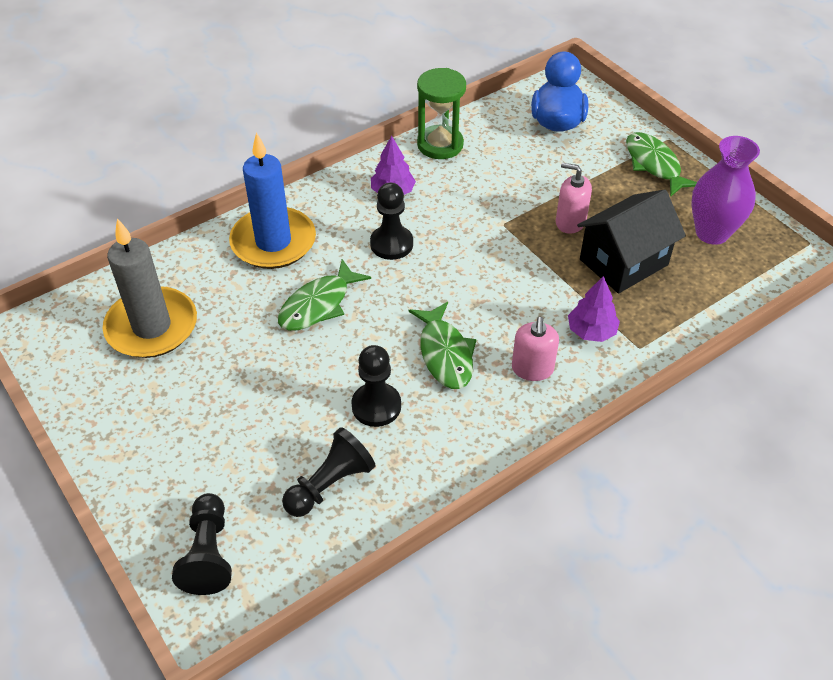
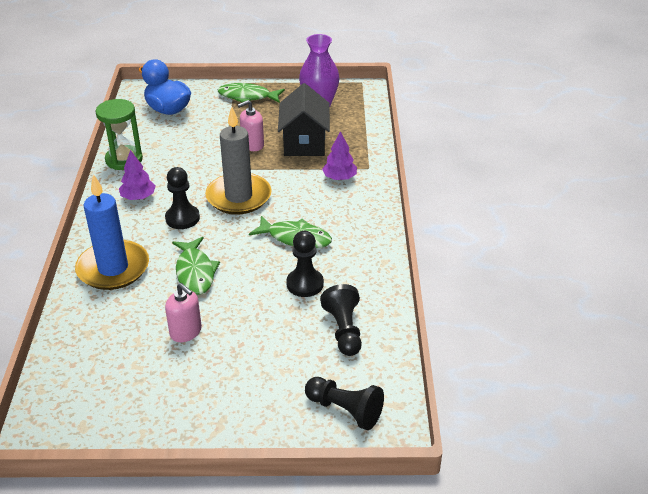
camera: 55 degrees left, 10 degrees down
grey candle [103,218,197,358] -> grey candle moved to [205,107,271,215]
pink soap dispenser [512,317,559,381] -> pink soap dispenser moved to [165,283,202,342]

